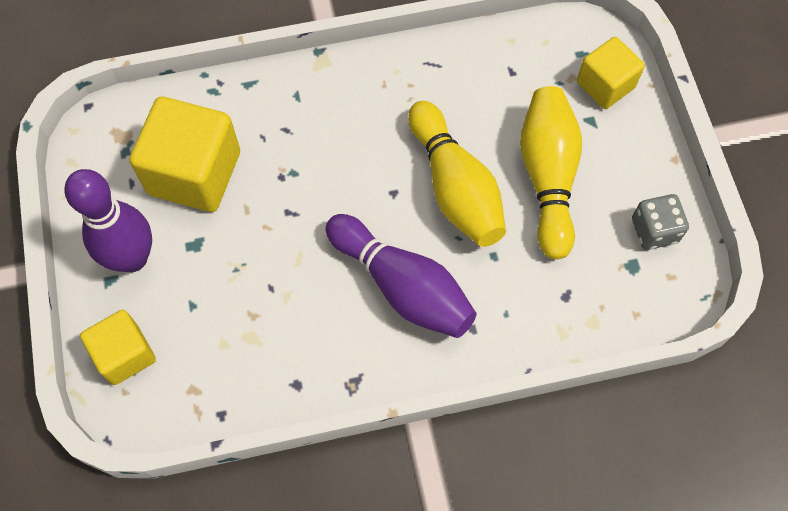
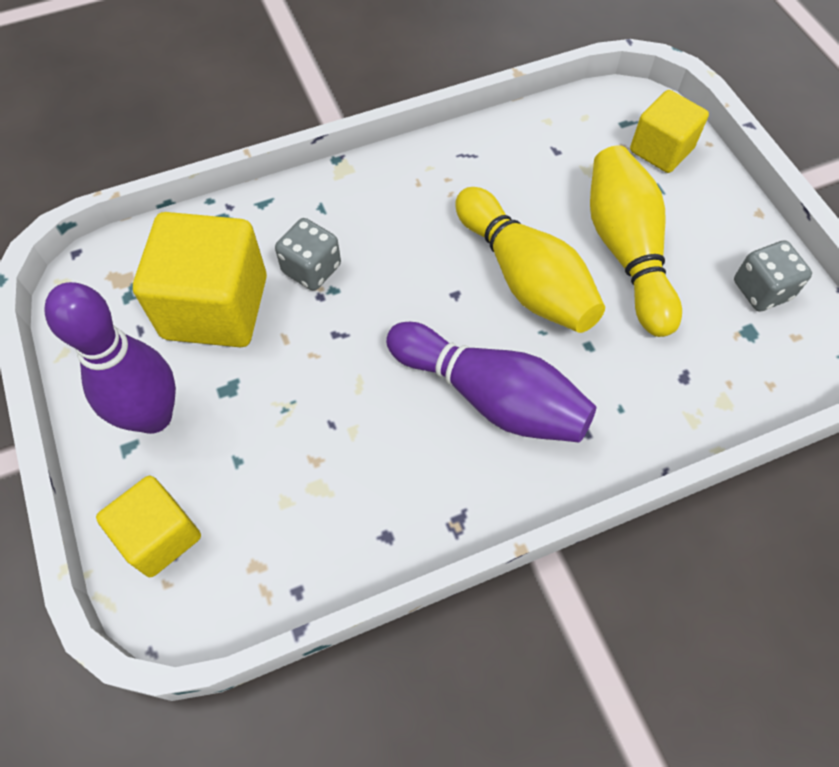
camera: 10 degrees left, 5 degrees down
none -> grey dice [275,218,341,291]

